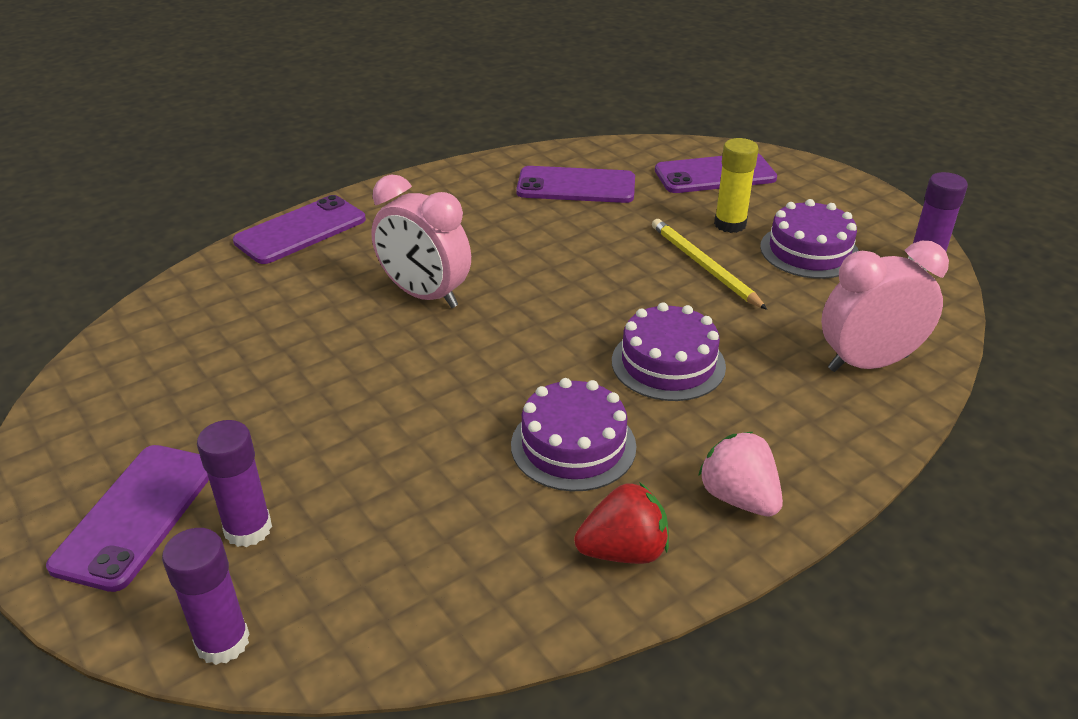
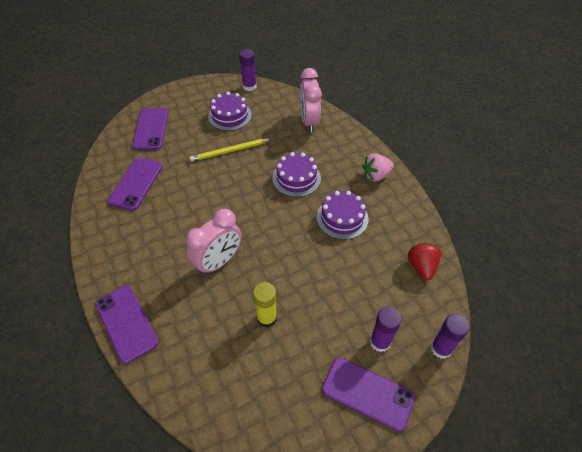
camera: 80 degrees left, 15 degrees up
red strawberry [574,482,669,564] -> red strawberry moved to [408,243,441,280]
yellow glue stick [714,138,759,233] -> yellow glue stick moved to [253,282,277,328]

